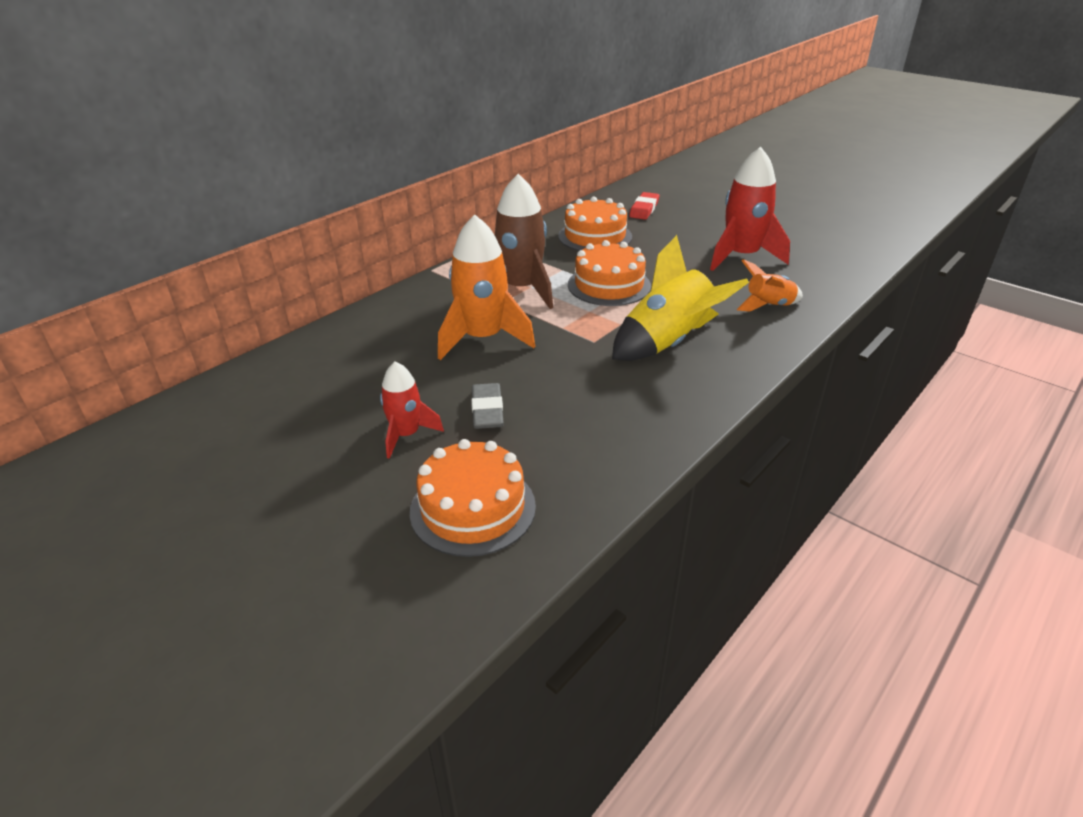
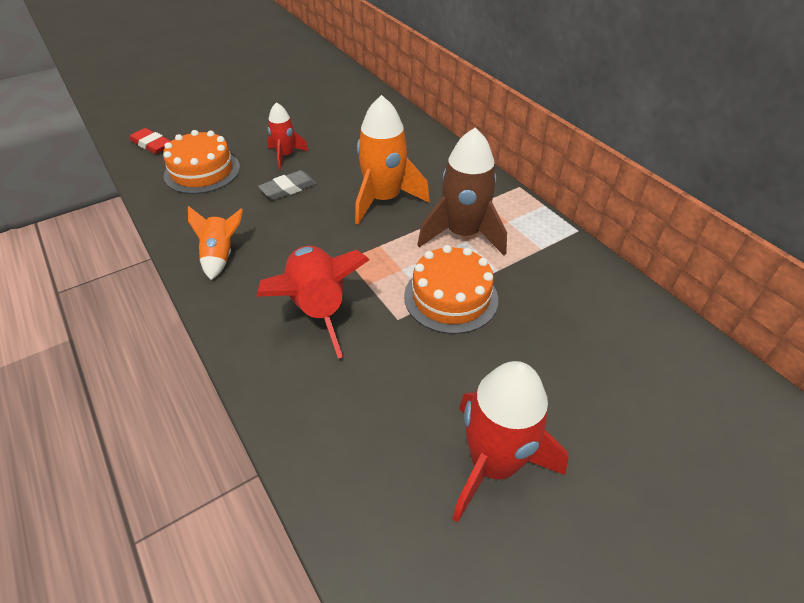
camera: 105 degrees right, 10 degrees up
grey eraser [471,383,504,429] -> grey eraser turned 45 degrees counterclockwise [258,170,317,200]
orange cake [558,197,632,251] -> none
yellow rocket [612,235,749,361] -> red rocket [256,246,370,359]
red eraser [629,192,659,220] -> red eraser moved to [129,128,171,154]
orange rocket [736,259,803,312] -> orange rocket moved to [188,206,243,280]

